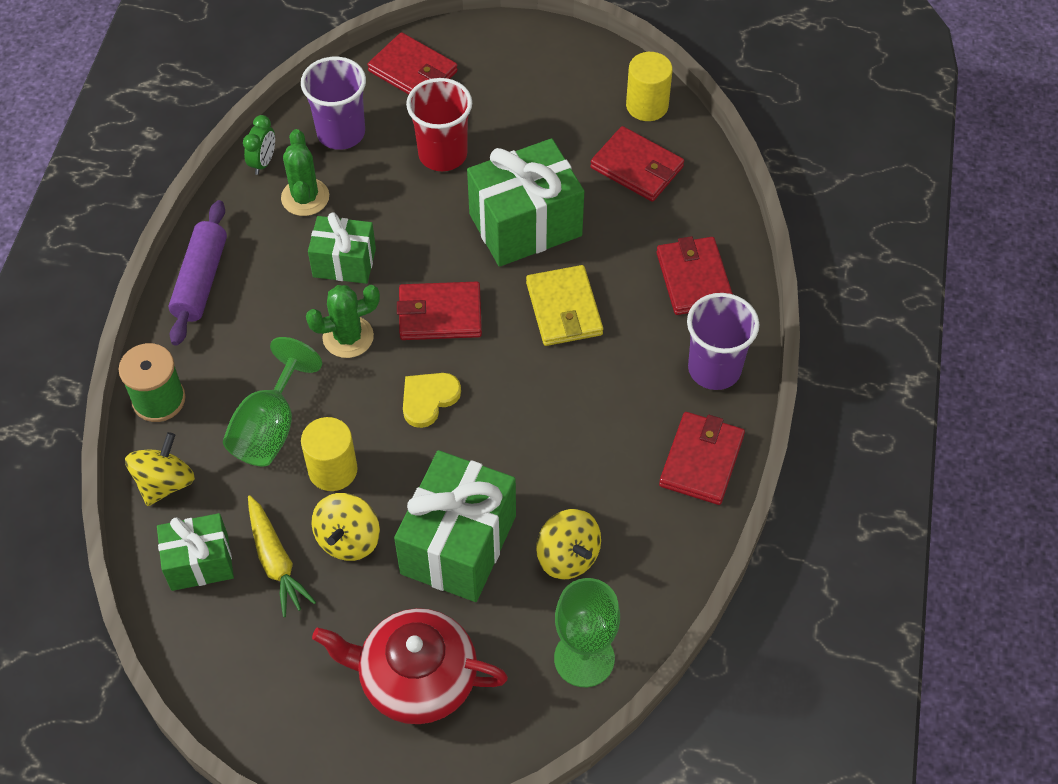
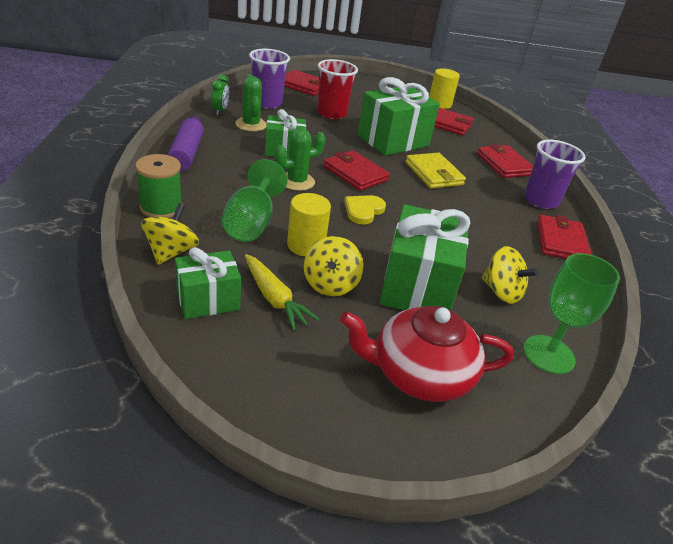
camera: 15 degrees left, 20 degrees down
red wallet [397,282,482,340] -> red wallet turned 60 degrees clockwise [323,150,390,191]

